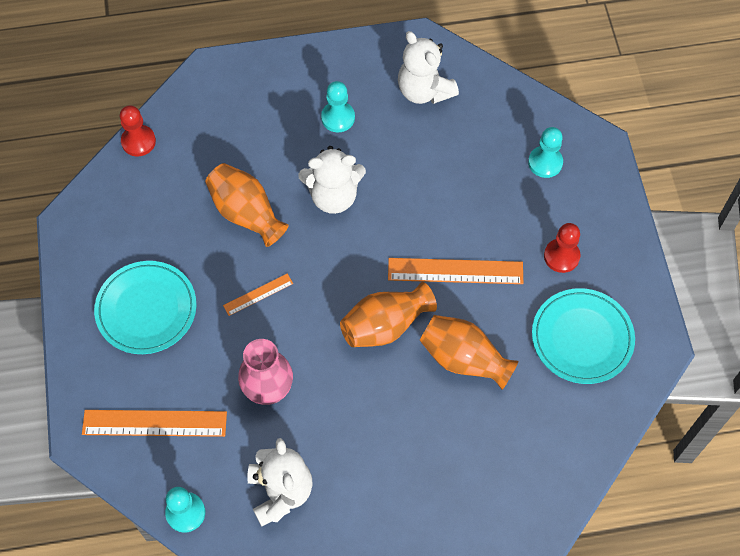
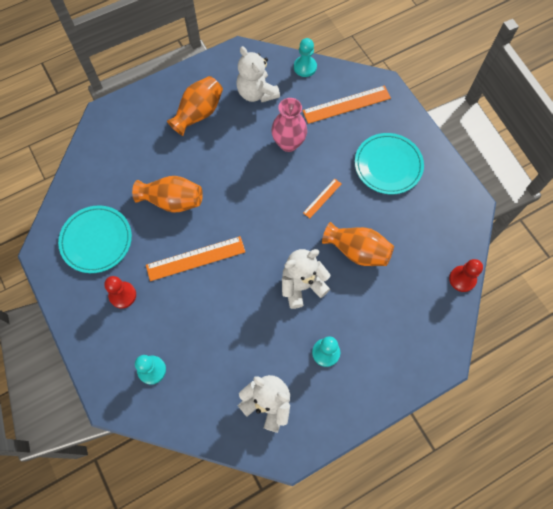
camera: 160 degrees right, 5 degrees up
orange vase [340,282,437,347] -> orange vase moved to [167,76,223,136]

